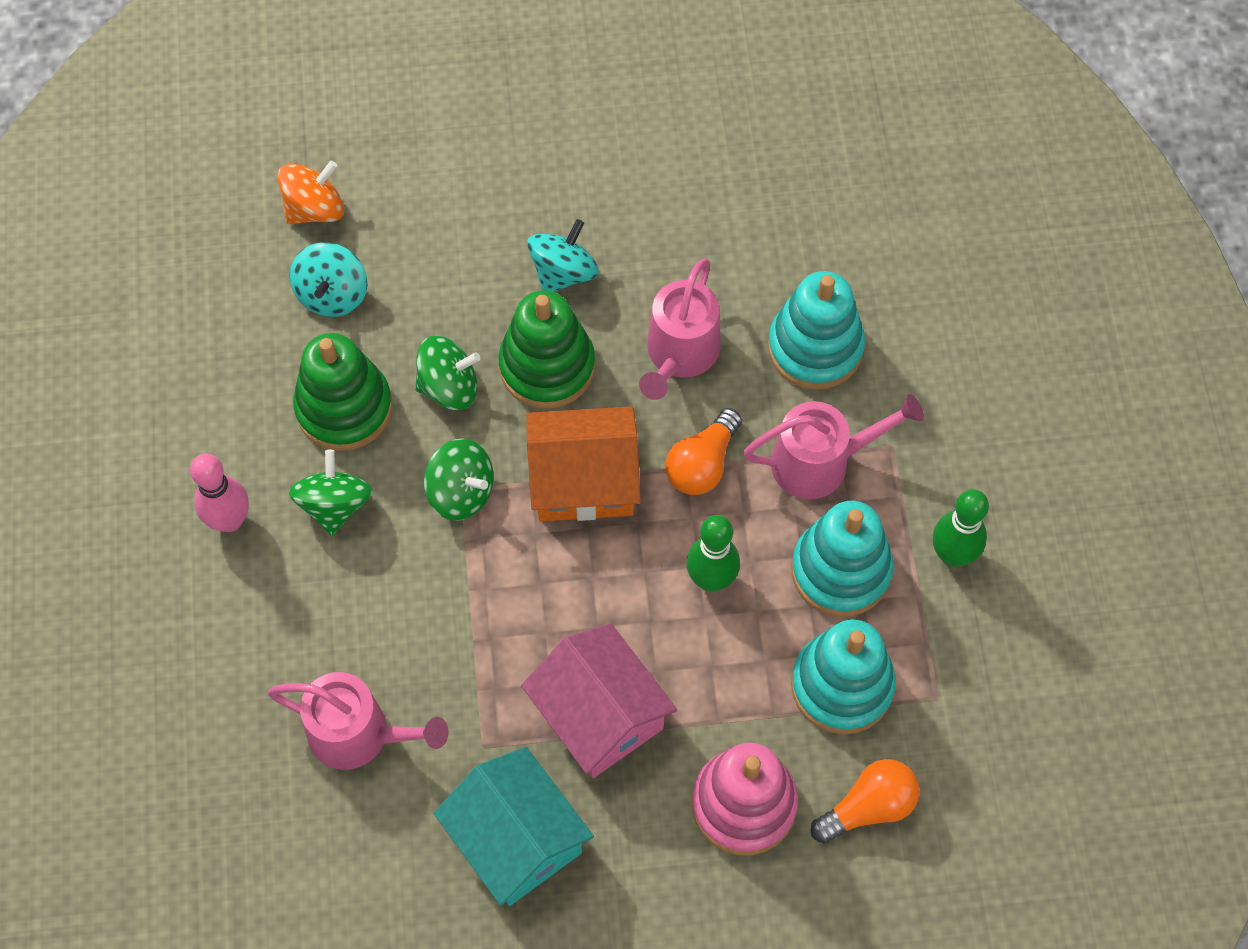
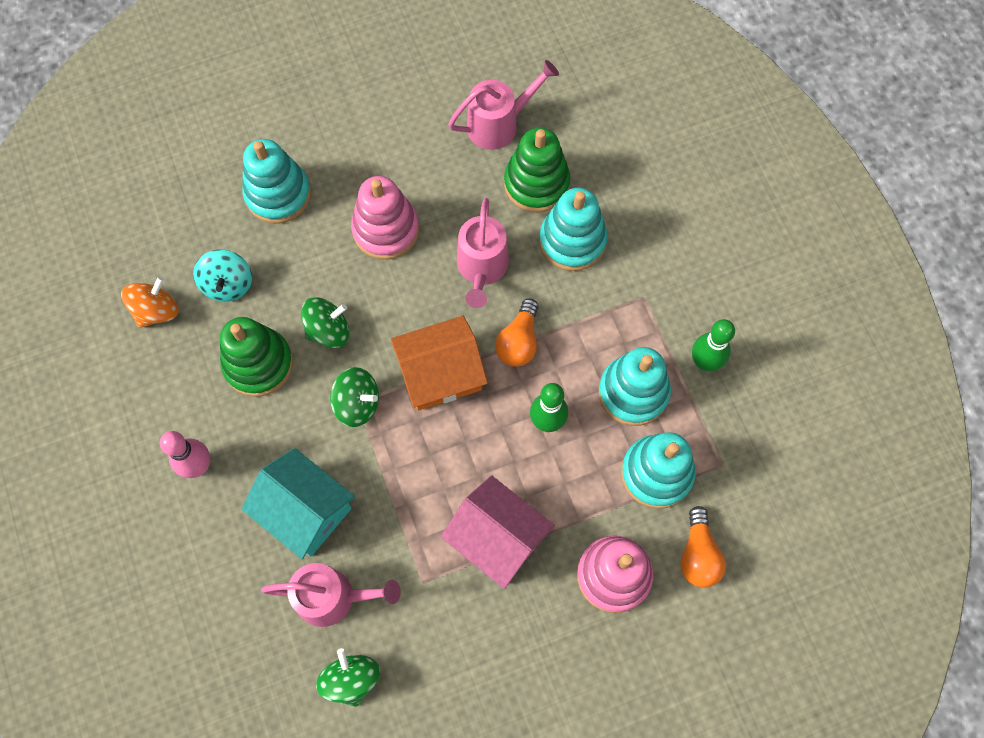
camera: 15 degrees left, 5 degrees up
orange spinning top [277,161,344,224] -> orange spinning top moved to [121,276,179,328]
green spinning top [289,450,372,536] -> green spinning top moved to [316,648,380,707]
turquoise house [434,747,594,906] -> turquoise house moved to [241,448,355,559]
green stacking toy [498,290,595,409] -> green stacking toy moved to [504,128,571,213]
turquoise spinning top [527,219,599,292] -> pink stacking toy [351,176,419,260]
pink watering can [743,394,924,499] -> pink watering can moved to [448,60,559,150]
orange light bulb [811,759,920,844] -> orange light bulb turned 135 degrees clockwise [680,506,726,588]
none -> turquoise stacking toy [242,139,311,224]

